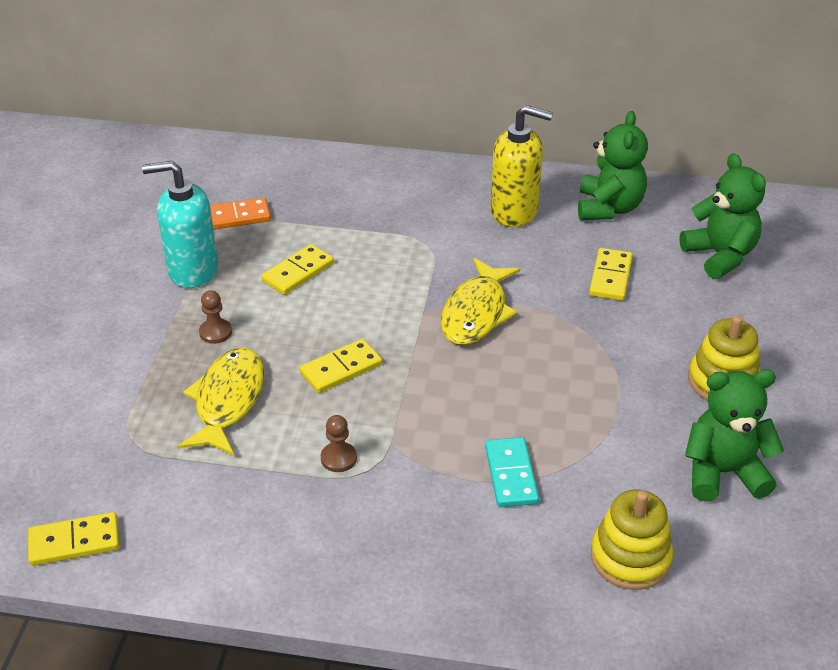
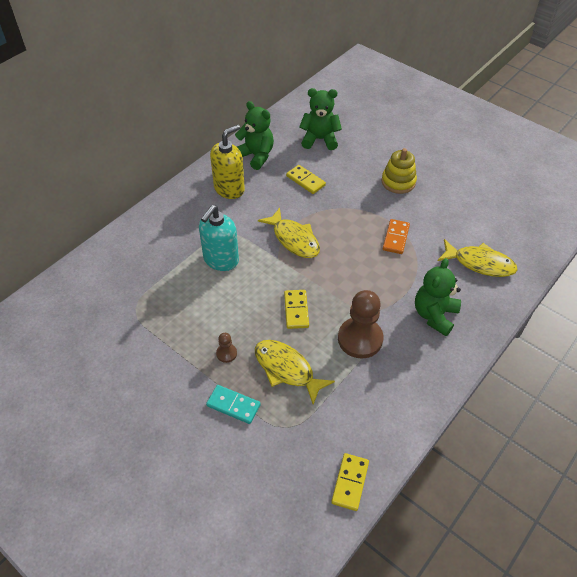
camera: 60 degrees left, 10 degrees up
turquoise soap dispenser [142,161,218,288] -> turquoise soap dispenser moved to [199,205,239,271]
orange domino [210,197,271,230] -> orange domino moved to [383,219,410,254]
yellow domino [261,244,334,295] -> none
brown pawn [321,415,357,472] -> brown pawn [338,290,383,358], size x2.21
turquoise domino [485,437,539,507] -> turquoise domino moved to [206,385,261,424]
yellow stacking toy [591,490,673,590] -> yellow fish [437,239,518,277]
green teddy bear [685,369,784,502] -> green teddy bear moved to [415,258,461,336]

